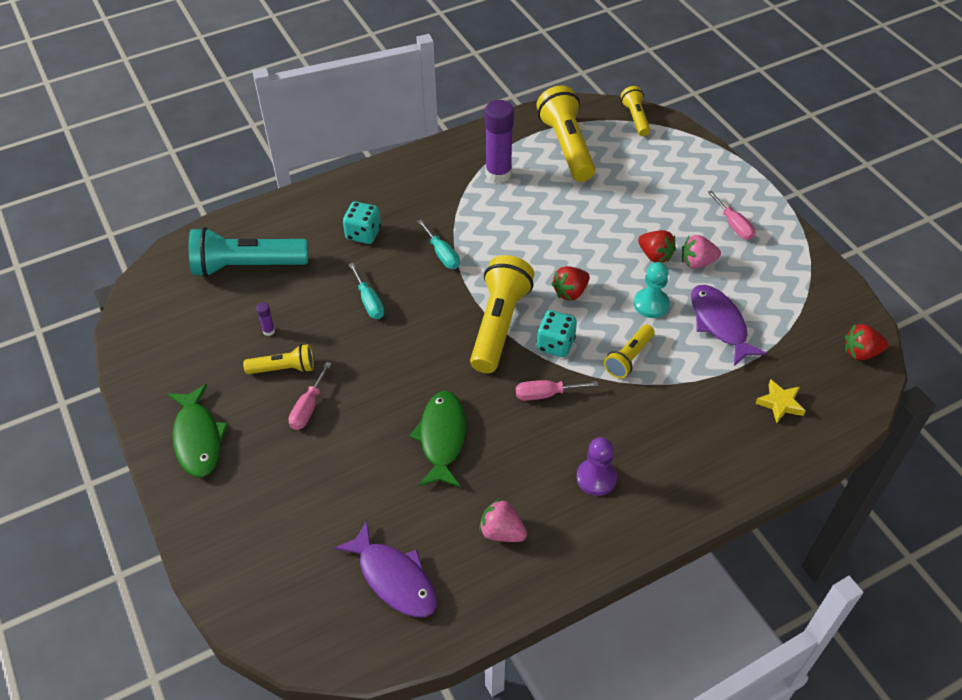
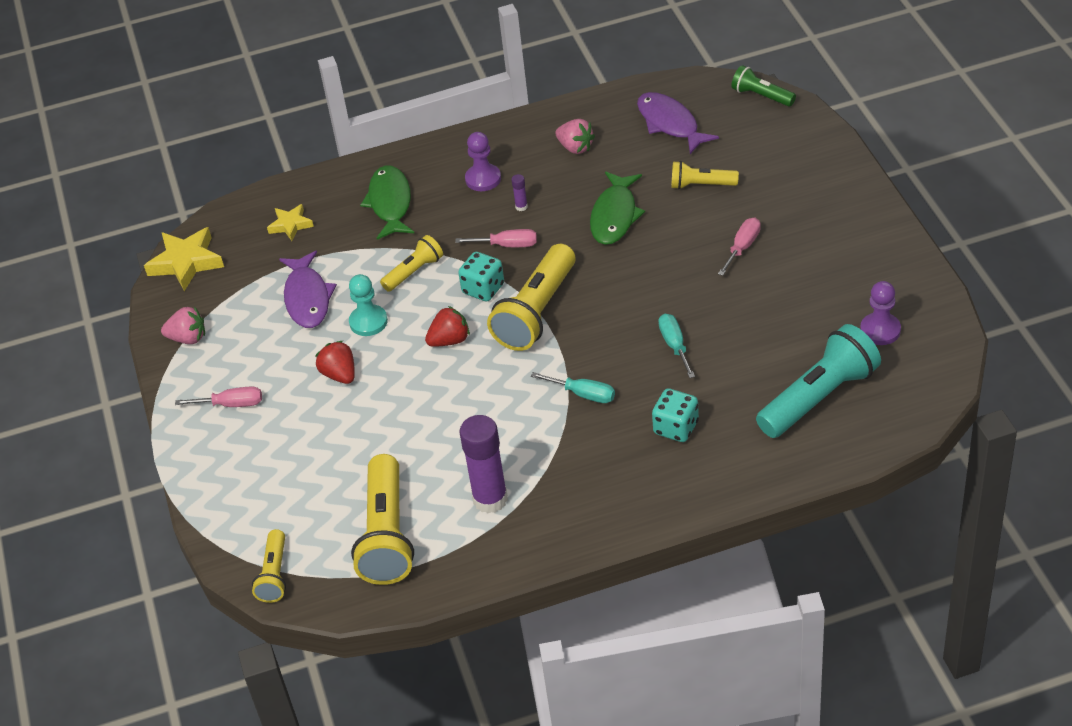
camera: 165 degrees left, 5 degrees down
green fish [168,384,228,477] -> green fish moved to [360,165,414,240]
turquoise flashlight [189,227,308,277] -> turquoise flashlight turned 45 degrees counterclockwise [756,324,881,438]
yellow flashlight [243,344,314,374] -> yellow flashlight moved to [671,161,739,189]
purple glue stick [256,302,275,336] -> purple glue stick moved to [512,174,528,211]
turquoise screwdriver [417,219,460,269] -> turquoise screwdriver turned 135 degrees clockwise [531,372,615,403]
pink strawberry [682,235,721,269] -> pink strawberry moved to [161,306,205,344]
pink screwdriver [707,191,755,240] -> pink screwdriver turned 105 degrees clockwise [175,386,262,407]
red strawberry [845,324,888,361] -> yellow star [144,227,224,291]
none -> green flashlight [732,65,796,107]
none -> purple pawn [860,281,901,345]

